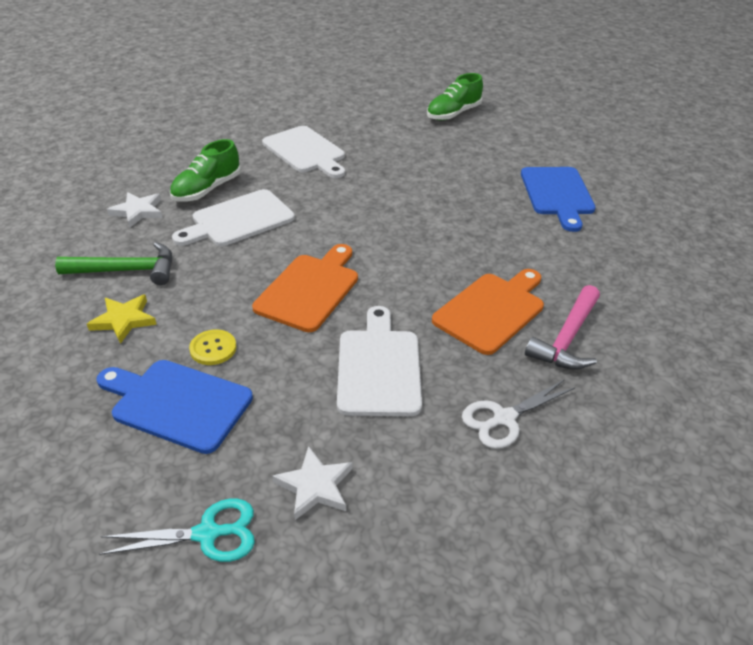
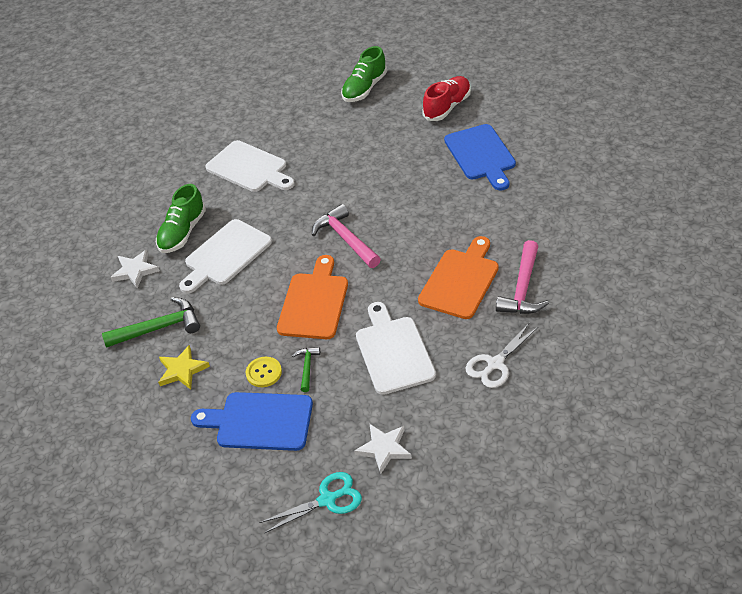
camera: 10 degrees left, 5 degrees up
none -> green hammer [292,347,320,392]
none -> pink hammer [312,204,381,268]
none -> red shoe [422,76,471,121]

